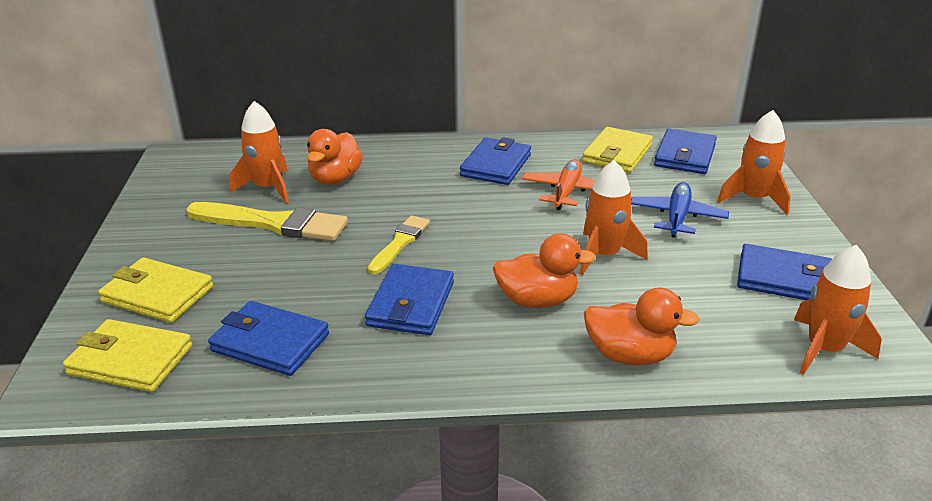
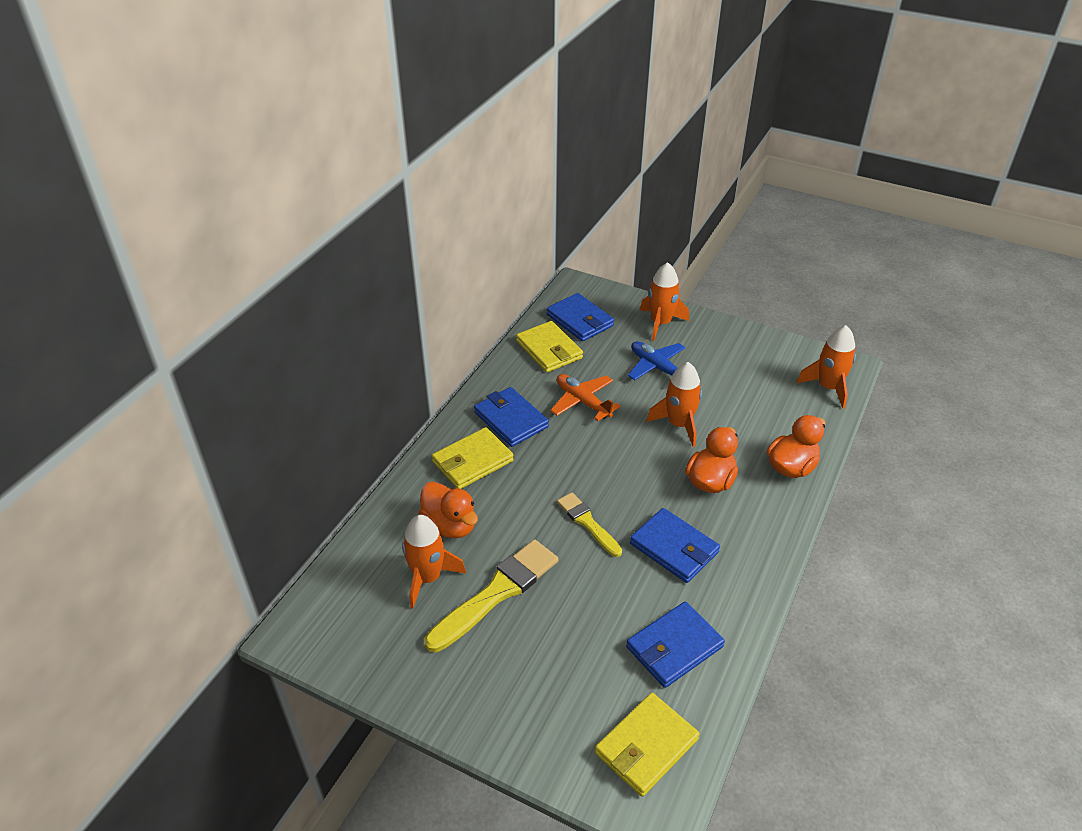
camera: 60 degrees left, 10 degrees up
yellow wallet [98,258,213,323] -> yellow wallet moved to [432,427,514,489]
blue wallet [737,244,832,300] -> none

